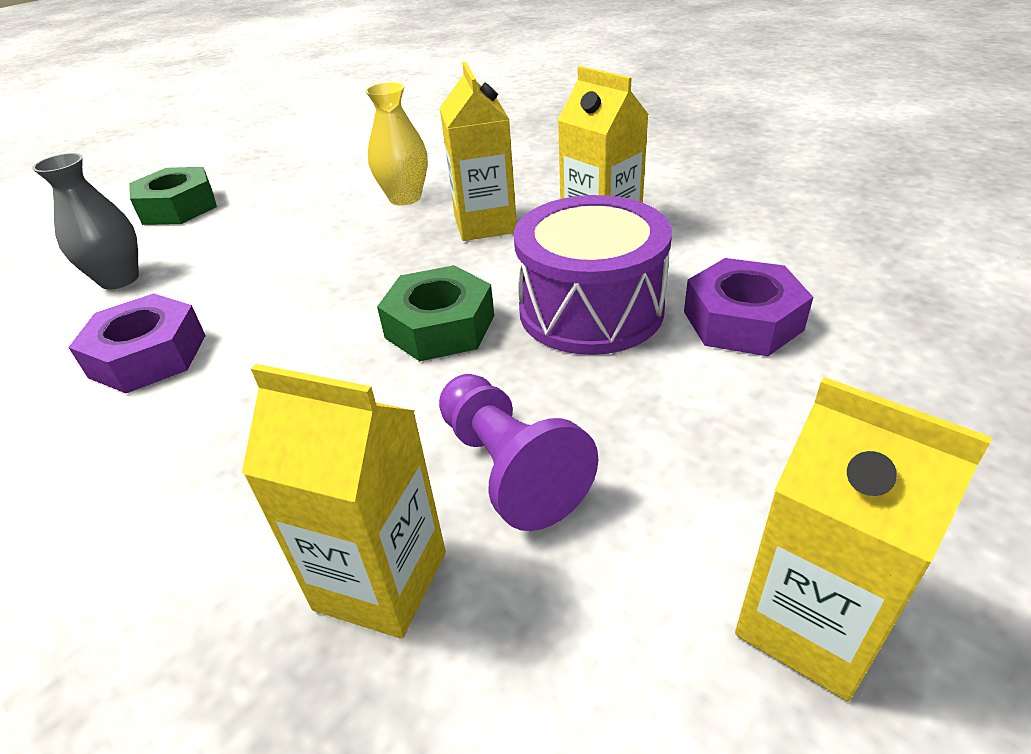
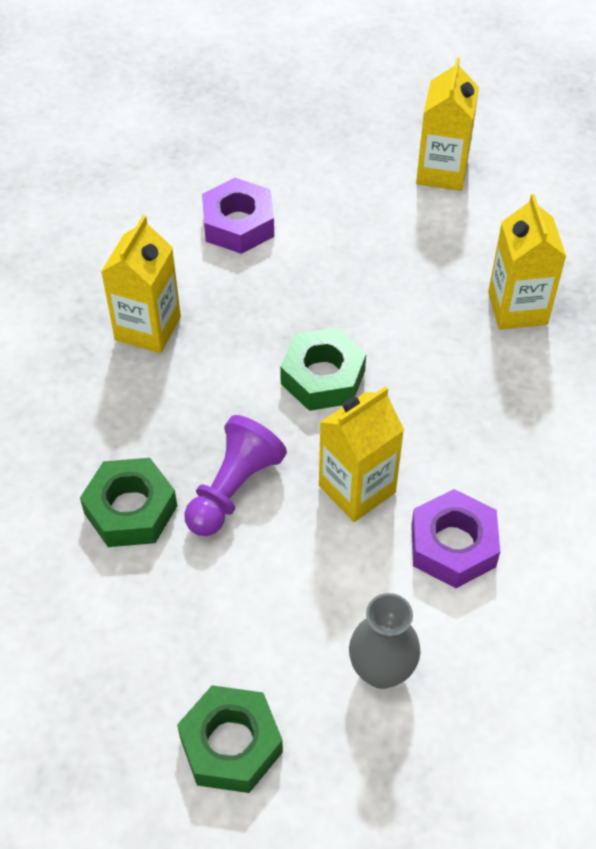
camera: 120 degrees left, 15 degrees up
yellow vase [365,82,428,206] -> green nut [80,458,177,547]
purple pawn [439,374,598,531] -> purple pawn moved to [184,415,287,536]
yellow carton [440,62,517,241] -> yellow carton moved to [319,386,404,522]
purple drum [514,195,672,355] -> none

